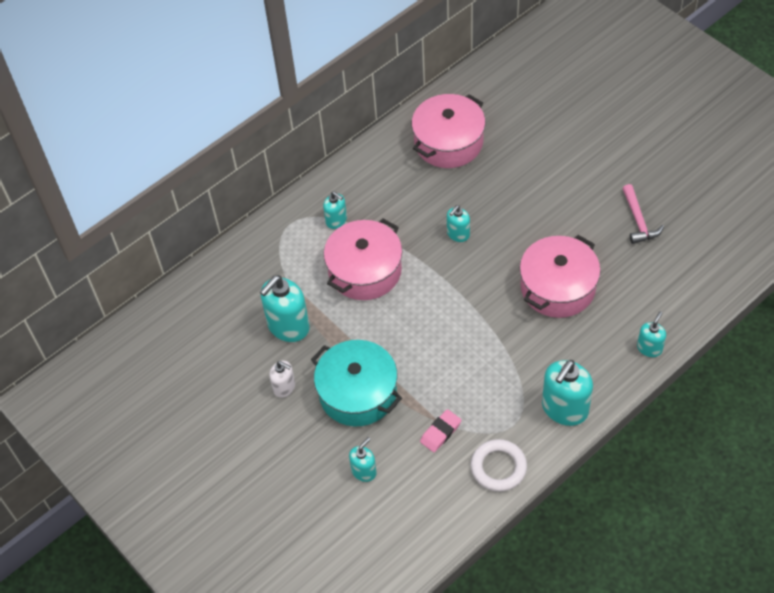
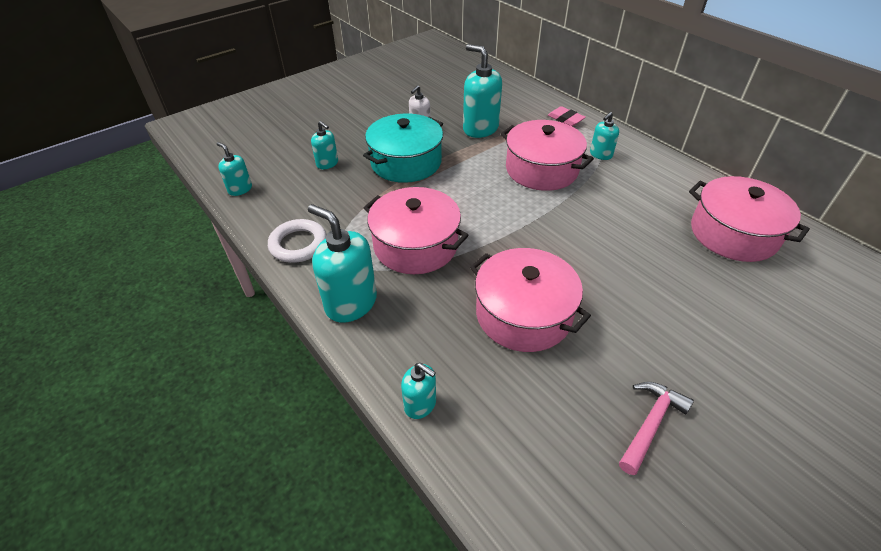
camera: 90 degrees right, 10 degrees down
pink eraser [420,409,461,452] -> pink eraser moved to [548,106,586,126]
turquoise soap dispenser [447,205,470,242] -> turquoise soap dispenser moved to [217,142,252,196]
pink hammer [622,184,664,244] -> pink hammer turned 135 degrees clockwise [619,382,694,475]
none -> pink pot [364,187,468,274]

